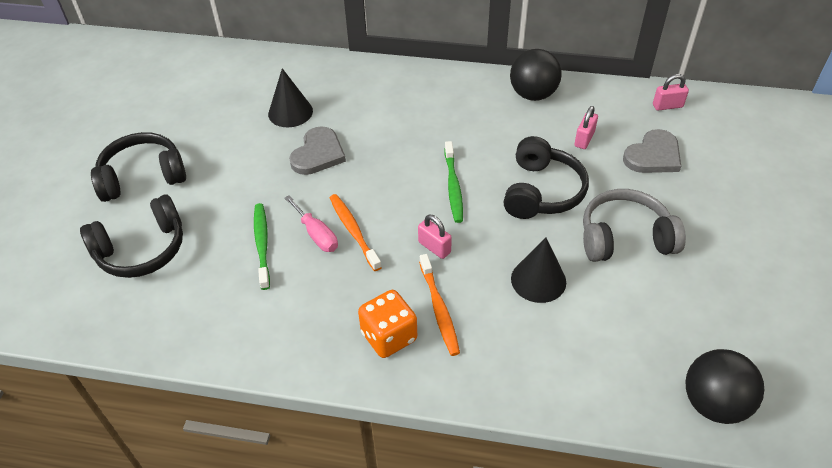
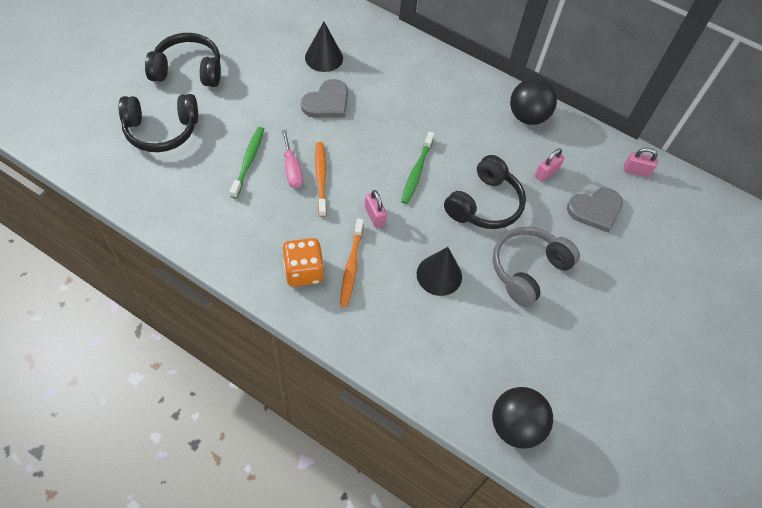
camera: 15 degrees right, 10 degrees up
grey headphones [583,189,686,262] -> grey headphones turned 60 degrees counterclockwise [493,227,580,307]

